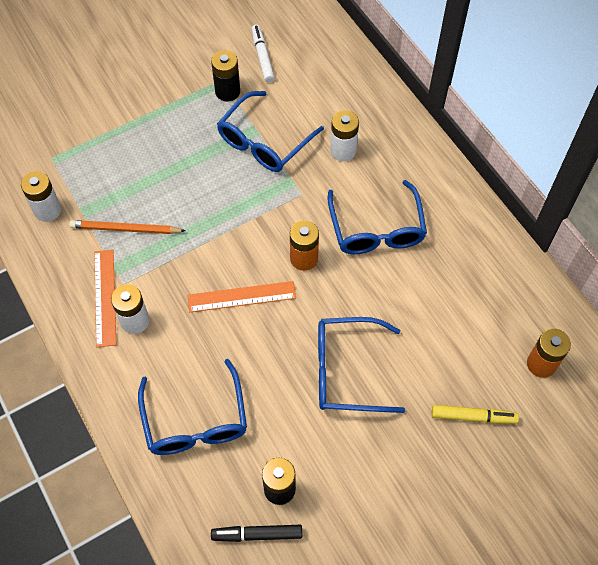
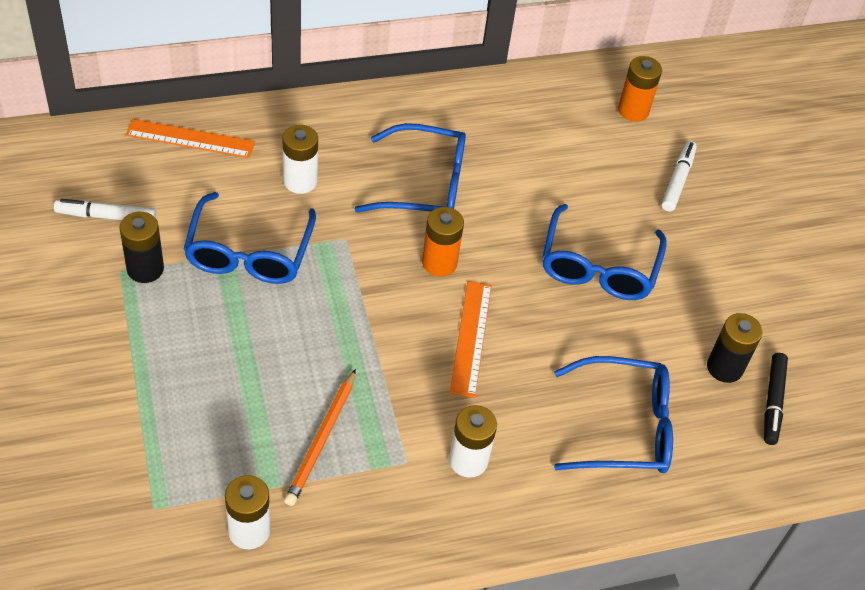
camera: 80 degrees left, 10 degrees down
orange ruler [94,250,116,347] -> orange ruler moved to [126,119,255,158]
blue glasses [217,91,324,172] -> blue glasses turned 45 degrees clockwise [184,192,316,284]
yellow marker [432,405,519,424] -> white marker [661,141,697,212]

